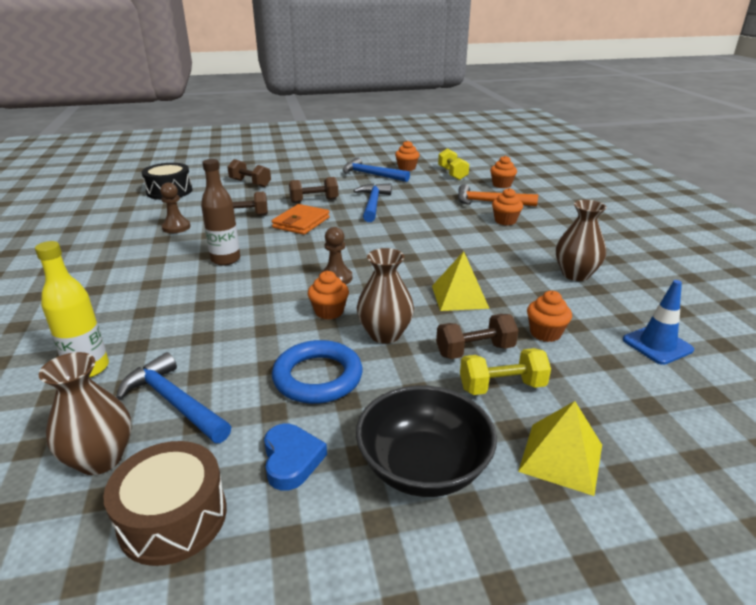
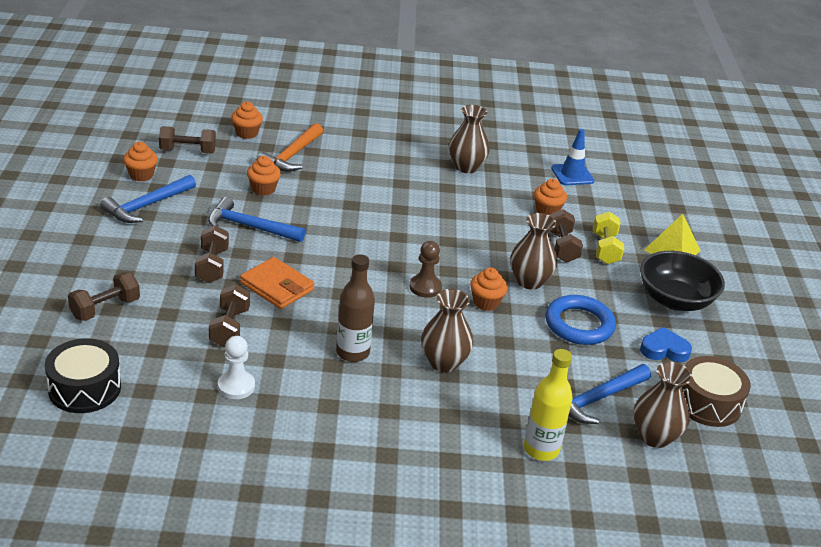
camera: 80 degrees left, 5 degrees up
brown pawn [160,182,190,233] -> white pawn [218,336,255,399]
yellow pyramid [432,251,490,311] -> none
yellow dumbbell [438,148,469,180] -> brown dumbbell [159,126,216,153]
orange cupcake [492,188,523,226] -> orange cupcake moved to [247,156,281,196]
none -> brown vase [421,289,473,372]

